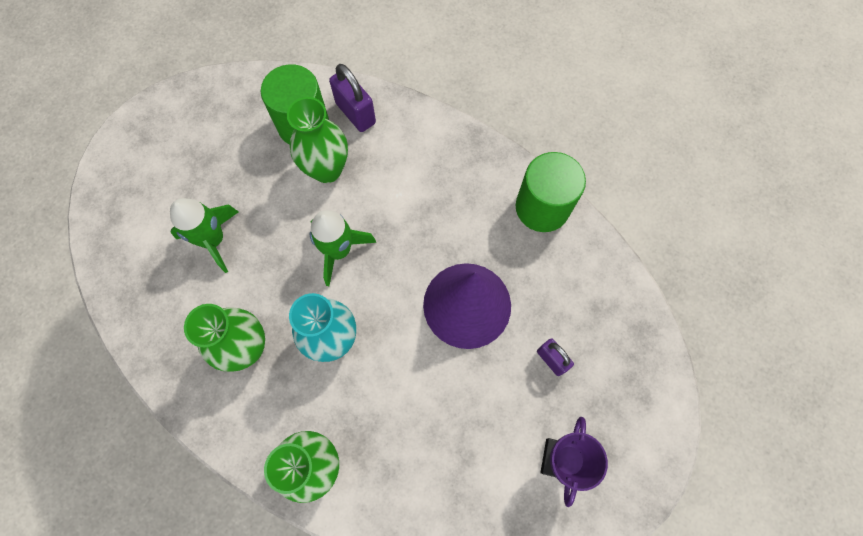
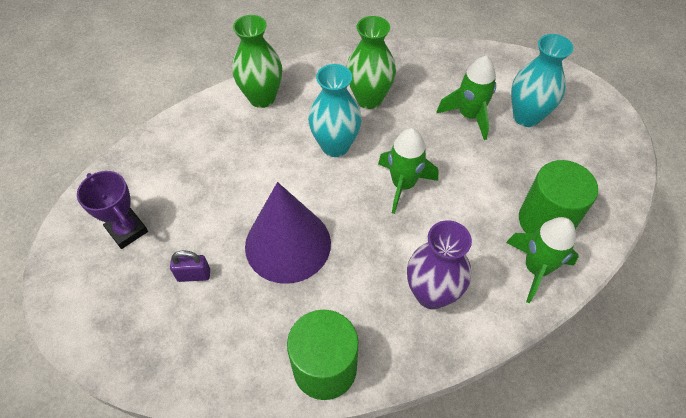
camera: 125 degrees right, 15 degrees down
green vase [287,97,348,183] -> none
purple padlock [329,64,376,132] -> green rocket [506,217,579,303]
none -> purple vase [407,220,472,309]
none -> turquoise vase [511,34,573,127]

